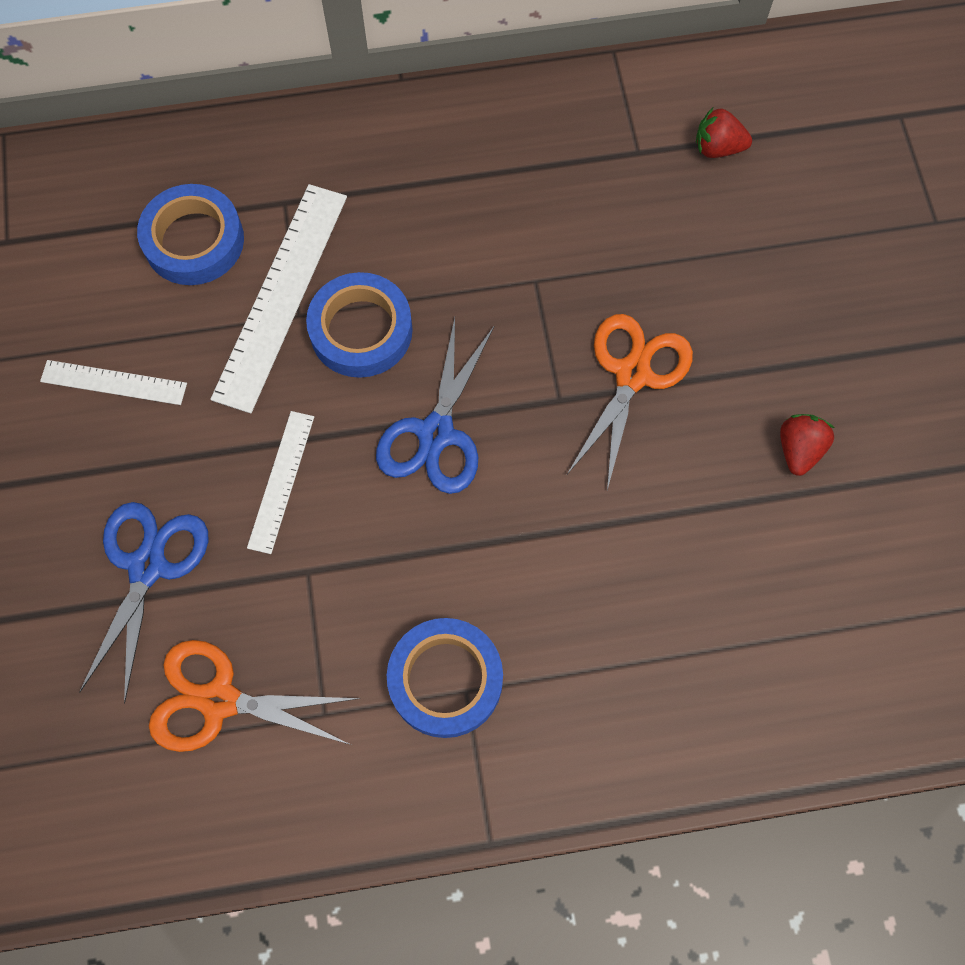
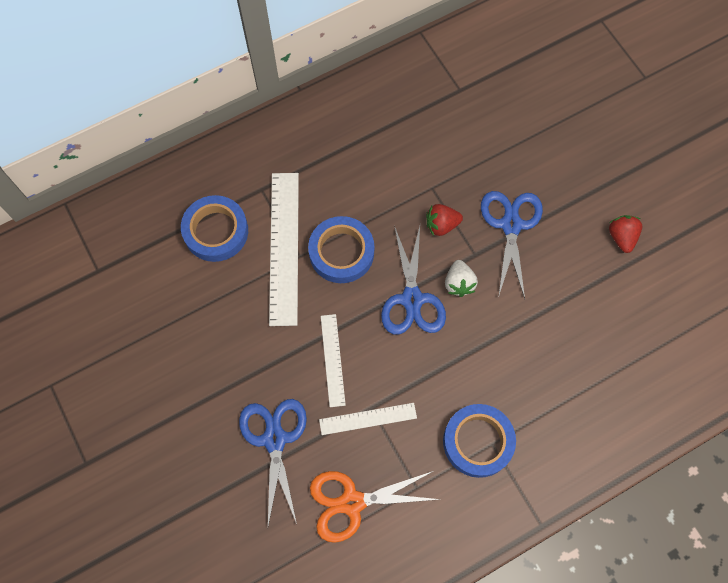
camera: 20 degrees left, 0 degrees up
white ruler [40,360,187,405] -> white ruler moved to [319,403,417,435]
orange scissors [567,314,693,490] -> blue scissors [481,191,543,299]
red strawberry [696,108,752,158] -> red strawberry moved to [426,204,463,236]
none -> white strawberry [445,260,478,297]

